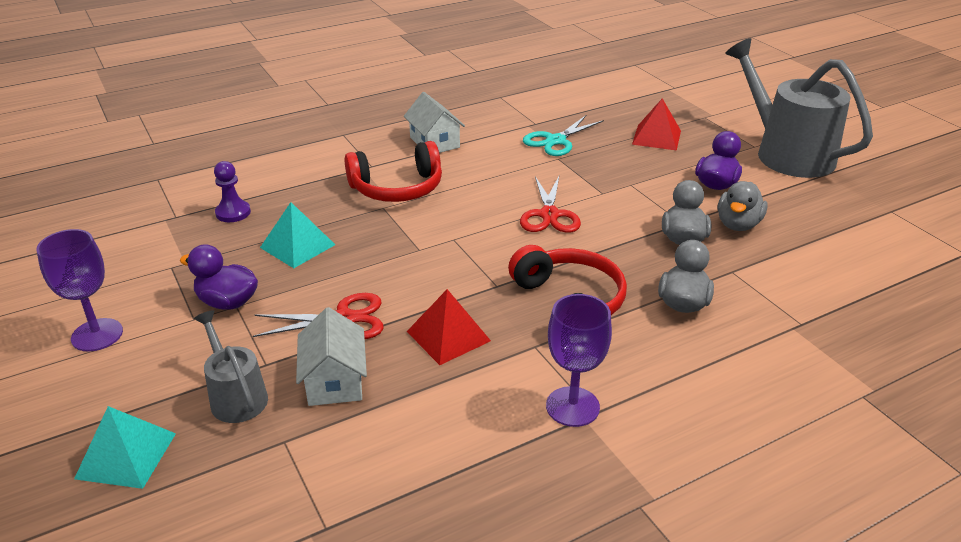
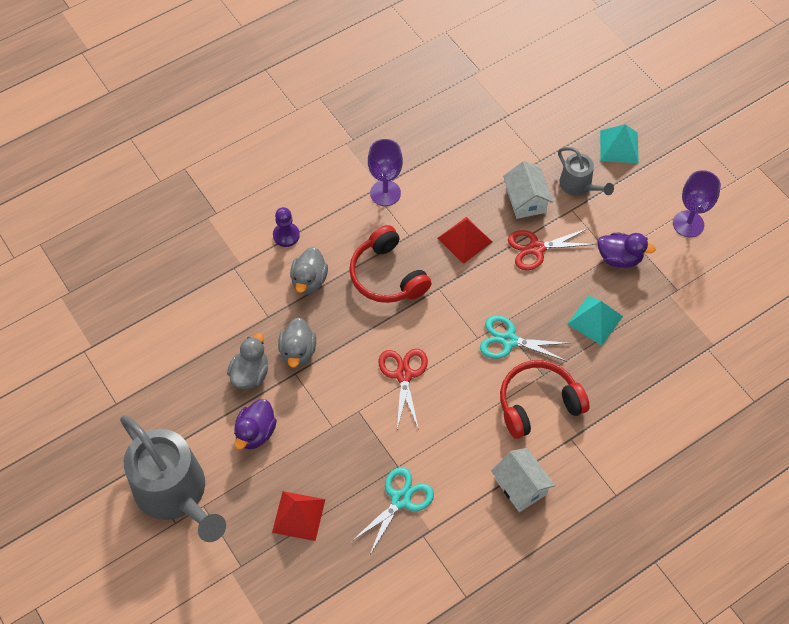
camera: 175 degrees right, 25 degrees up
purple pawn [214,161,251,222] -> purple pawn moved to [273,207,300,247]
none -> turquoise scissors [480,315,571,361]

